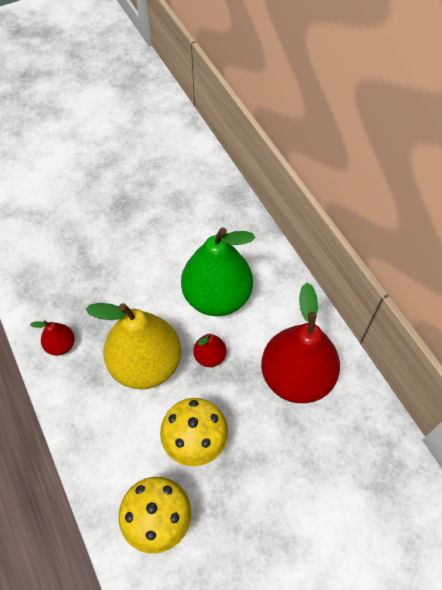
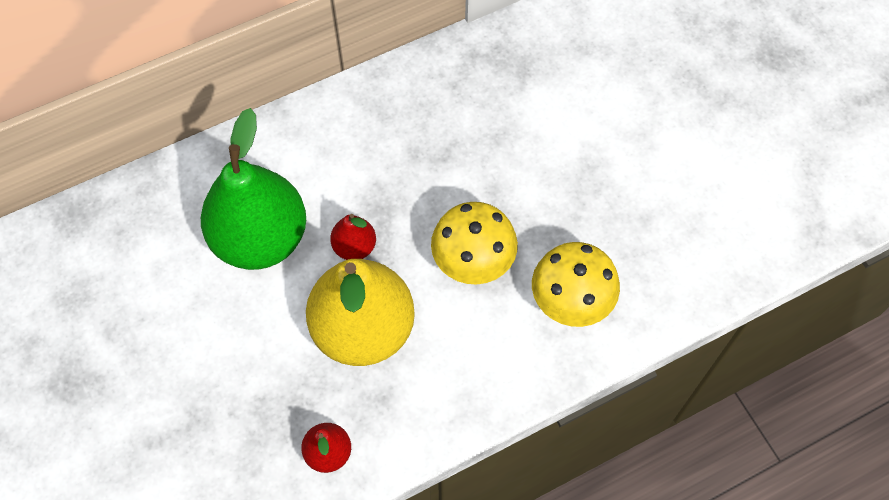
camera: 90 degrees left, 5 degrees up
red pear [261,282,340,403] -> none

